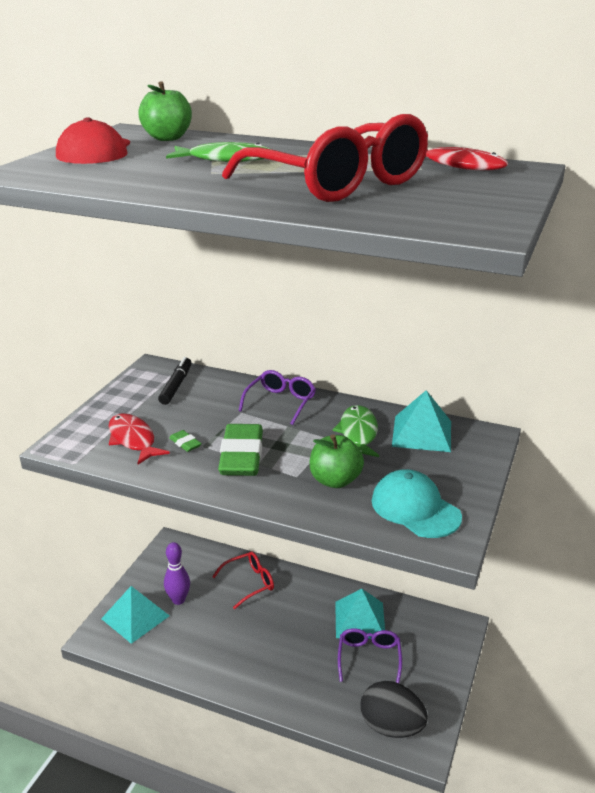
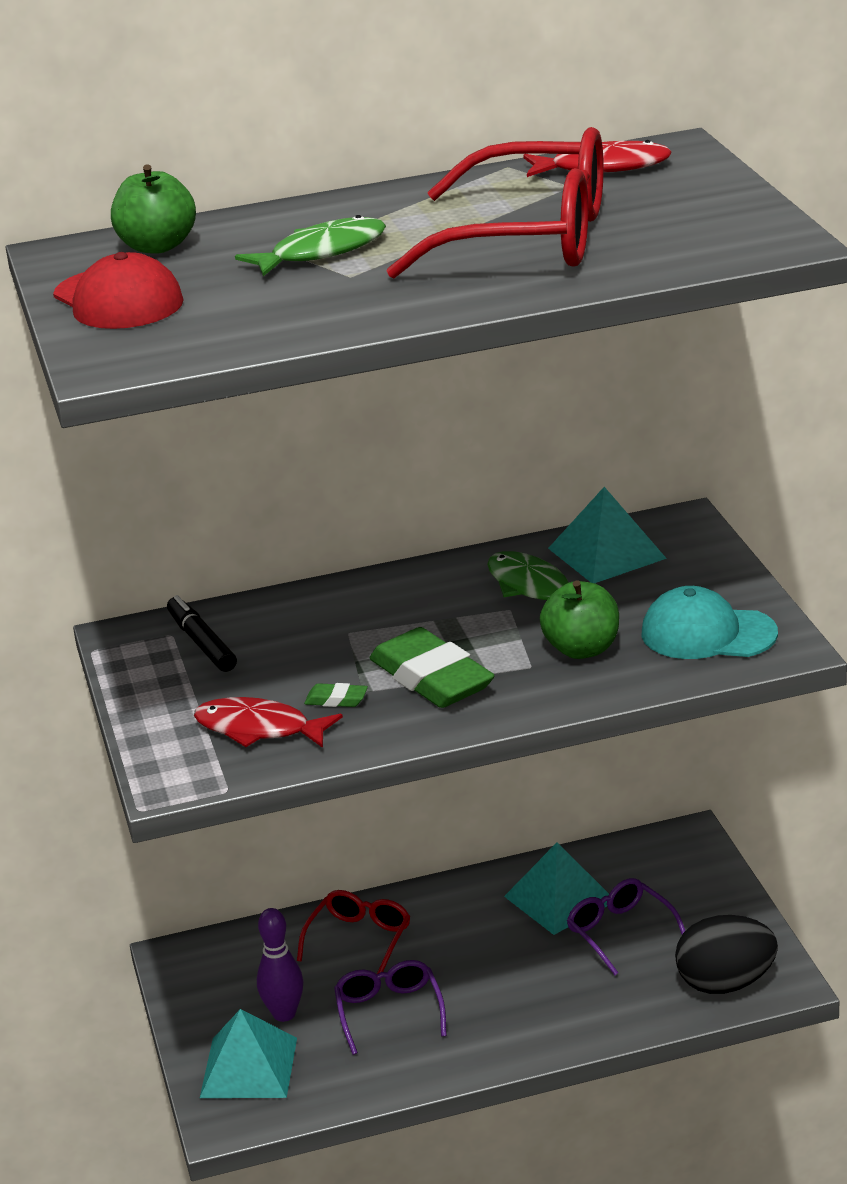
camera: 35 degrees left, 0 degrees up
purple glasses [238,370,316,425] -> purple glasses moved to [334,960,447,1055]

